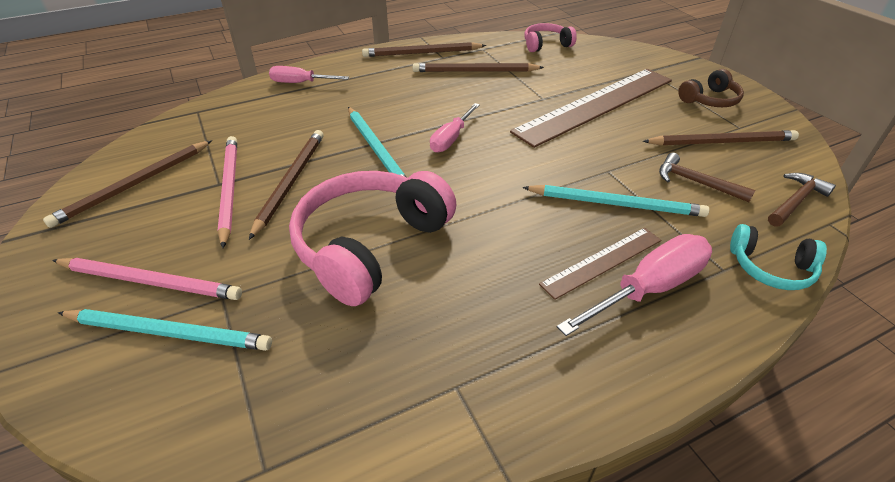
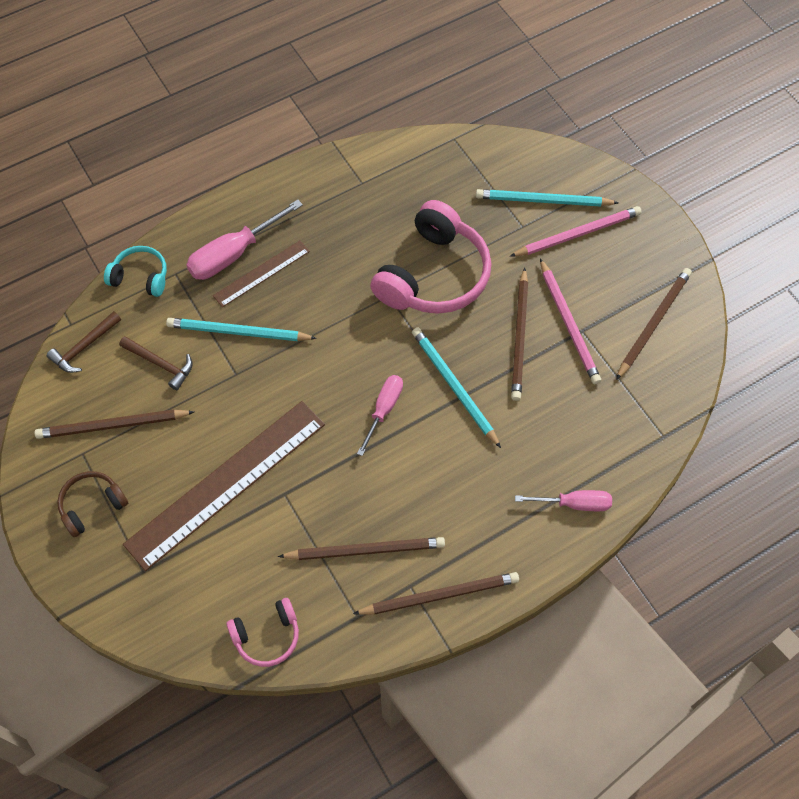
camera: 175 degrees right, 20 degrees up
pink pencil [52,258,242,300] -> pink pencil turned 150 degrees clockwise [510,206,642,257]

